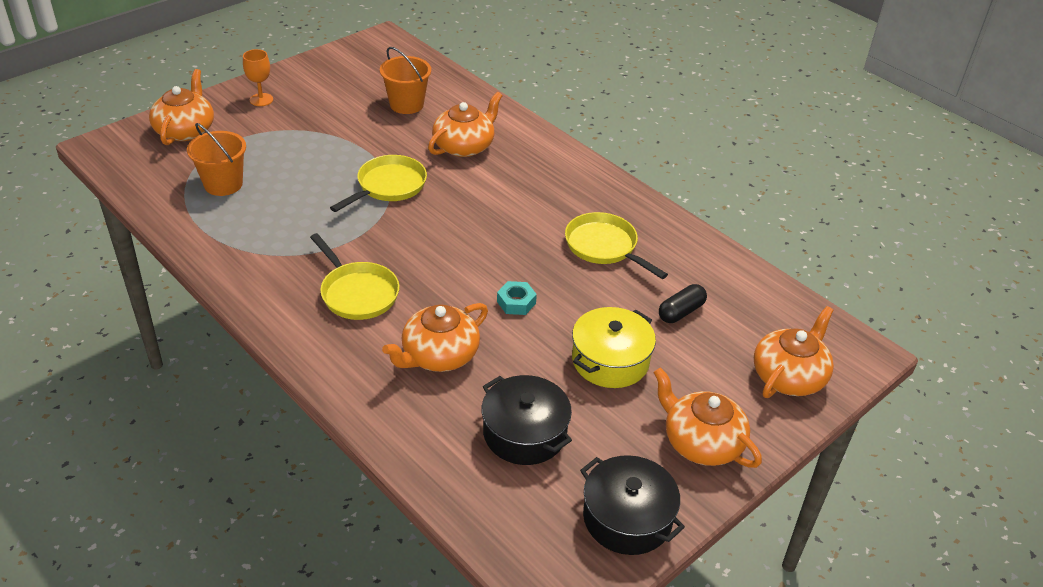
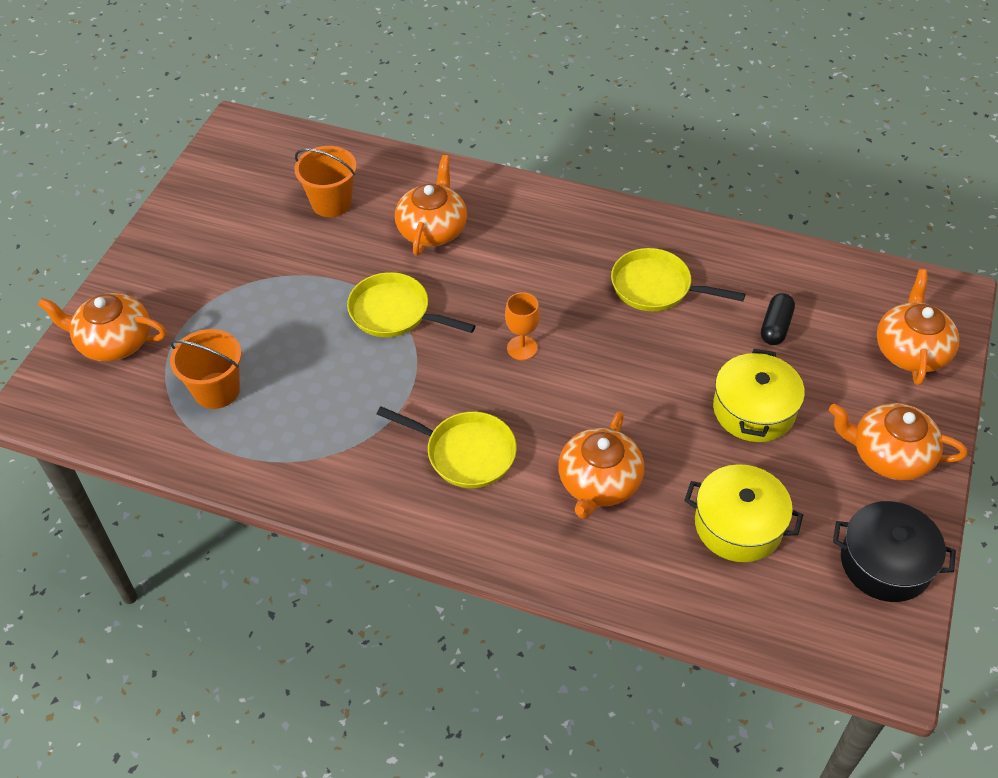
camera: 25 degrees left, 10 degrees up
orange teapot [149,69,214,145] -> orange teapot turned 60 degrees counterclockwise [38,293,167,362]
orange goblet [243,49,273,106] -> orange goblet moved to [505,292,540,360]
yellow pan [330,155,427,212] -> yellow pan turned 75 degrees counterclockwise [347,272,475,337]
black pot [482,375,572,465] -> yellow pot [684,464,803,562]
turquoise nut [497,281,537,315] -> none

